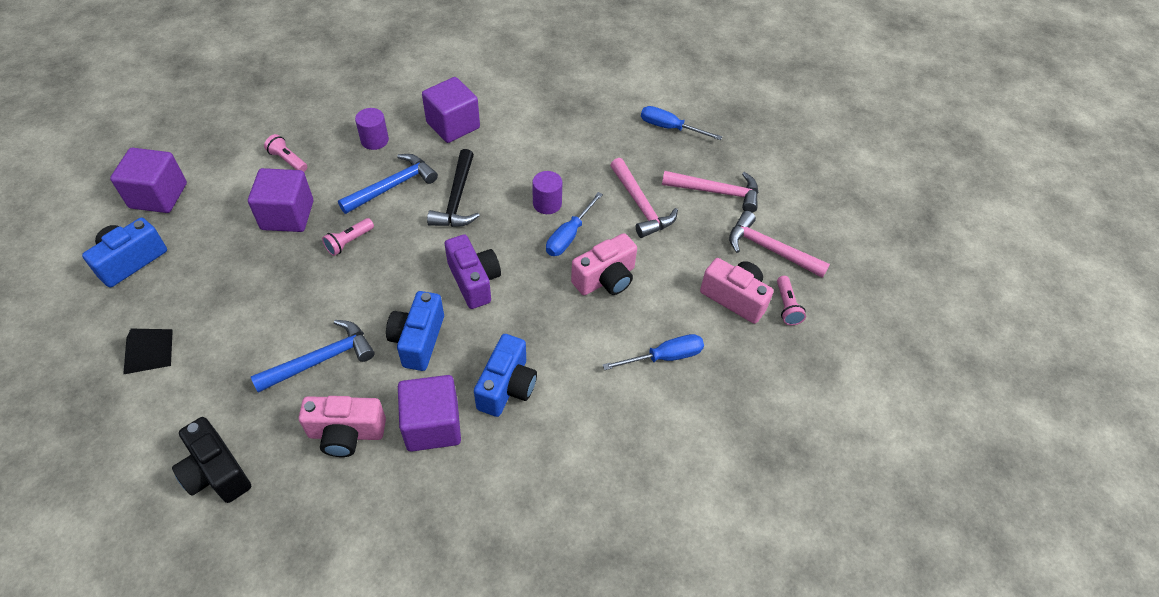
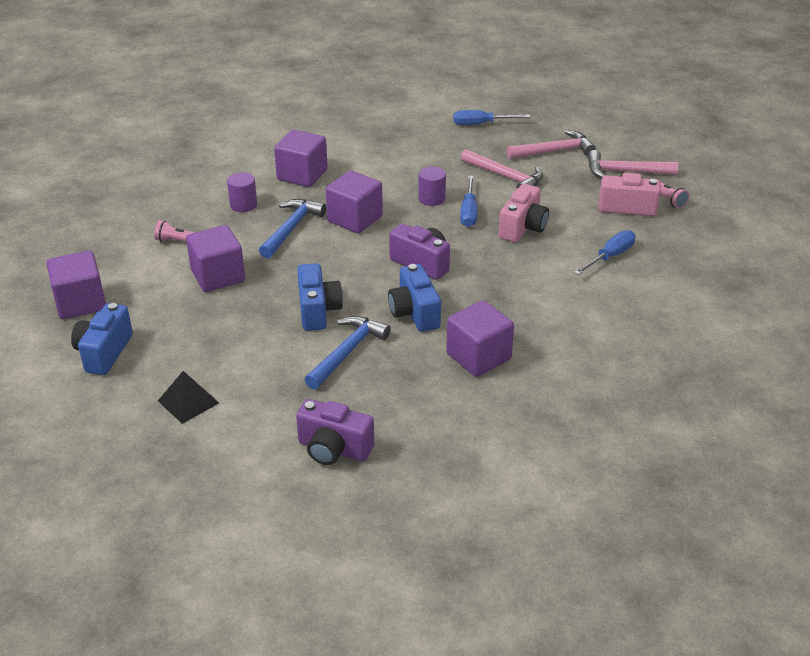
camera: 25 degrees left, 15 degrees down
black camera [172,417,251,503] -> purple camera [296,399,374,465]
pink camera [299,396,386,457] -> none
pink flashlight [322,218,374,256] -> none
black hammer [427,149,480,227] -> purple cube [326,170,383,233]
blue camera [474,334,537,417] -> blue camera moved to [297,263,343,331]

